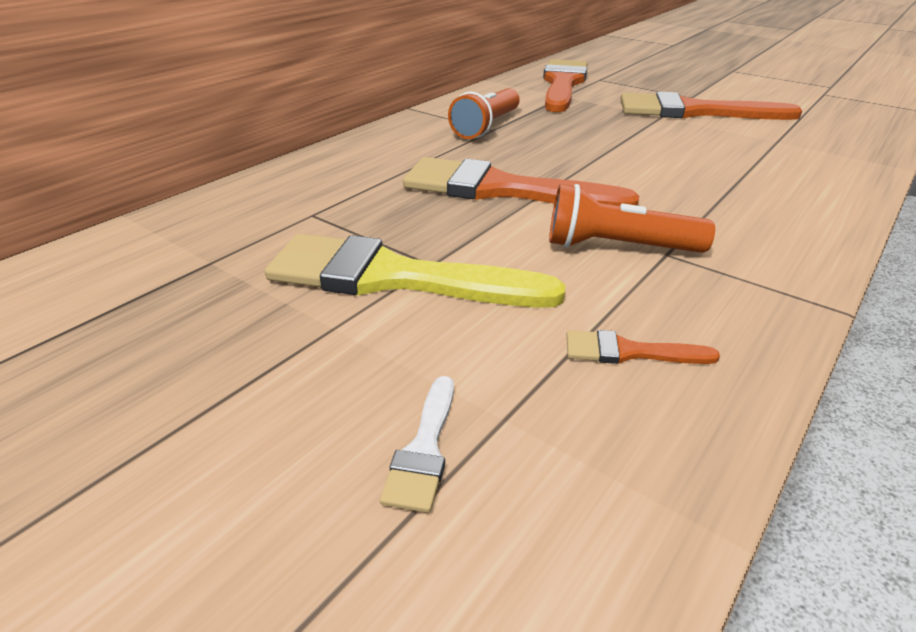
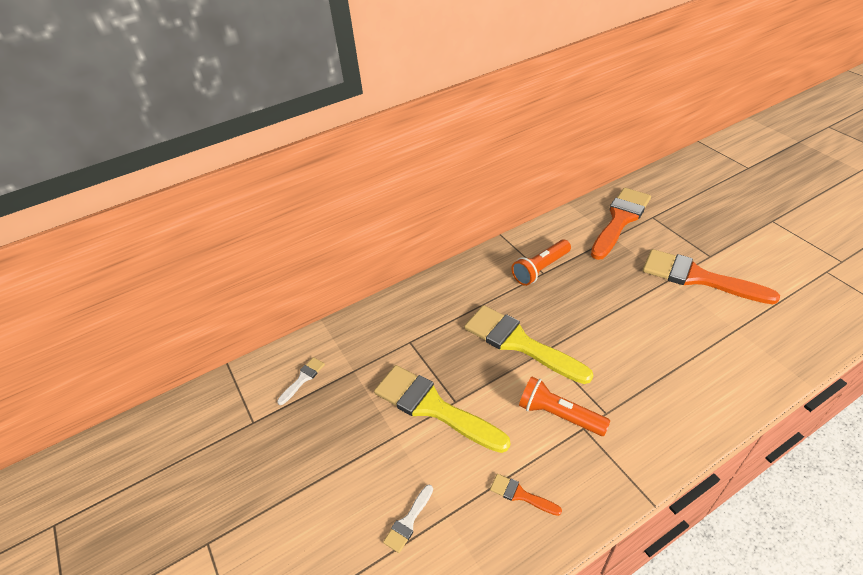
camera: 25 degrees right, 10 degrees up
orange brush [403,157,639,206] -> yellow brush [464,305,593,384]
none -> white brush [277,357,325,405]

